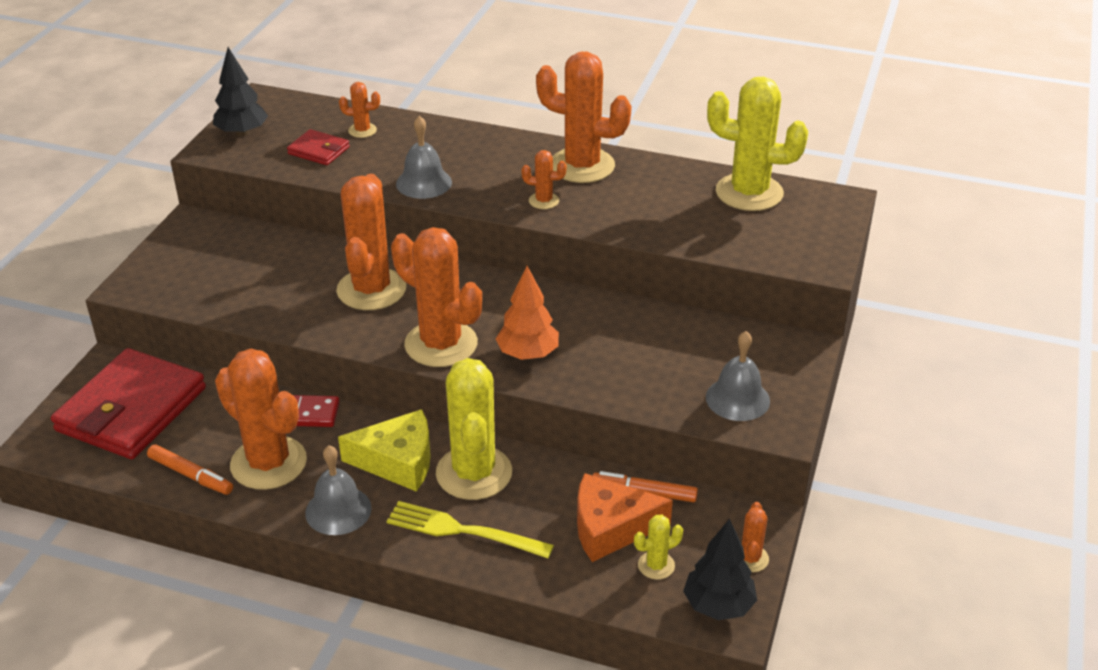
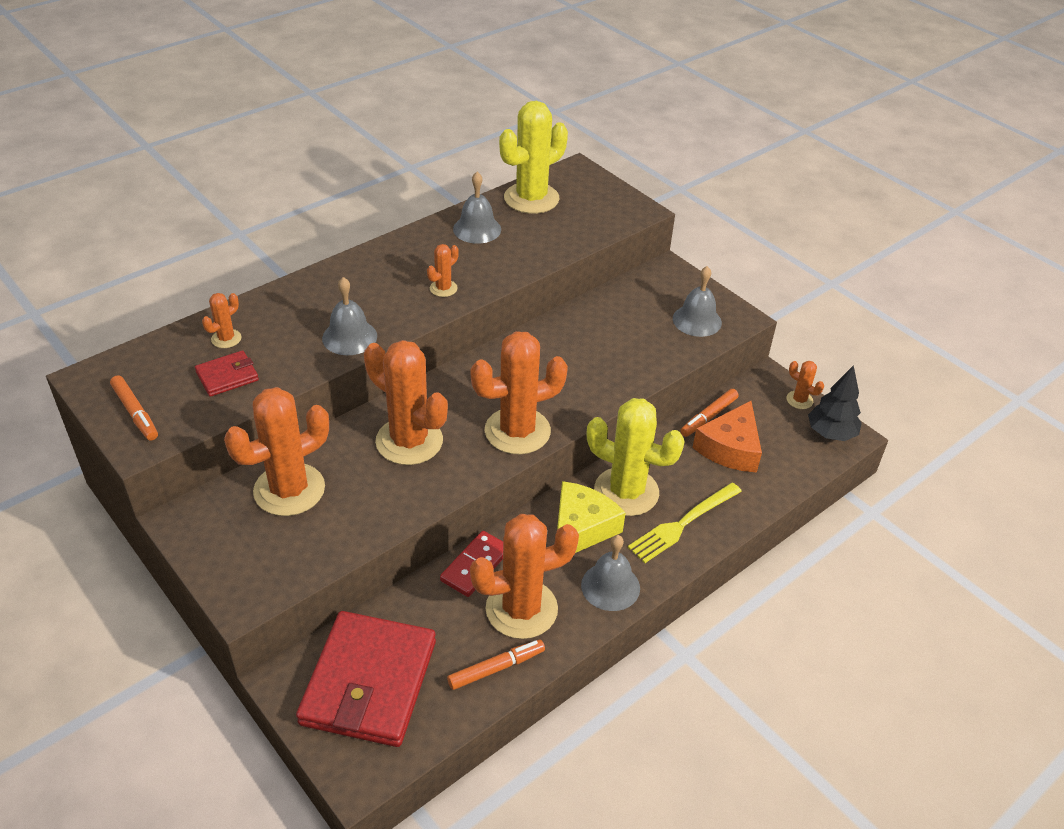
camera: 60 degrees left, 5 degrees up
red wallet [51,348,206,459] -> red wallet turned 45 degrees clockwise [296,611,436,747]
black tree [213,47,268,137] -> orange marker [110,375,158,441]
orange tree [496,266,559,360] -> none
orange cactus [536,51,632,183] -> orange cactus moved to [224,387,329,516]
yellow cactus [634,515,683,580] -> none
none -> grey bell [453,172,501,244]

